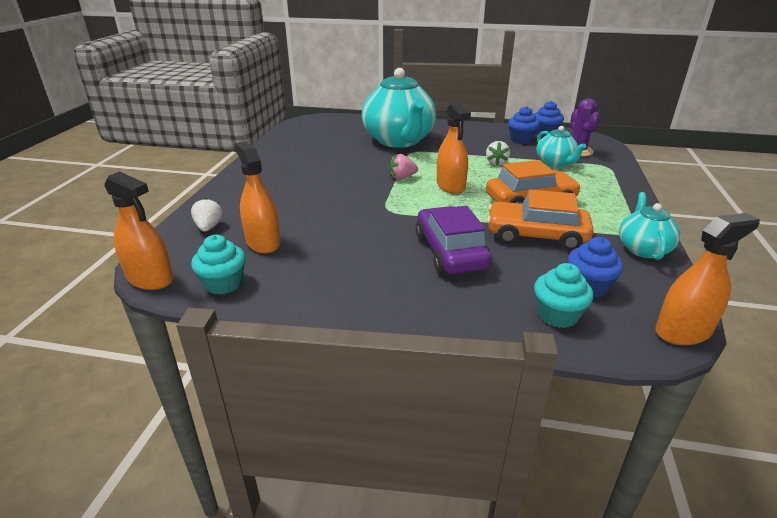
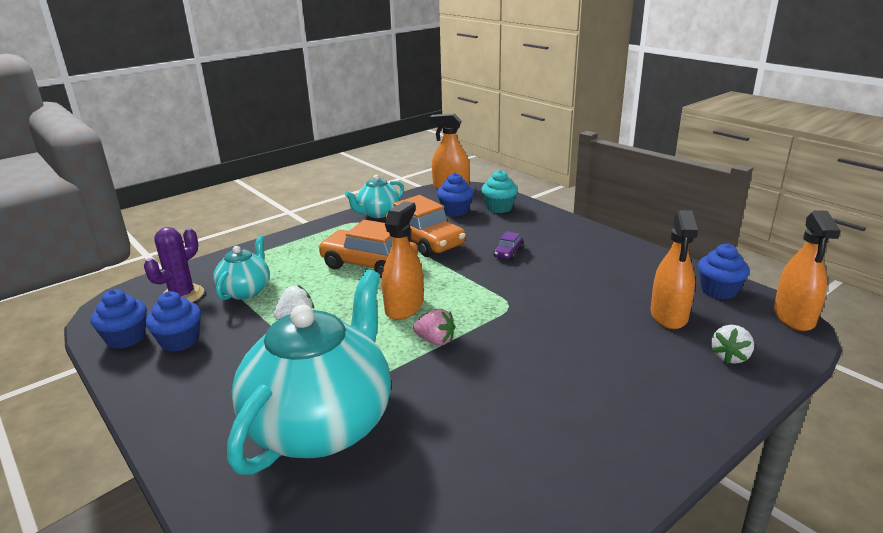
camera: 140 degrees left, 5 degrees down
orange spray bottle [104,171,174,290] -> orange spray bottle turned 150 degrees counterclockwise [774,210,841,331]
turquoise cupcake [191,235,246,295] -> blue cupcake [698,244,750,299]
purple car [416,206,492,275] -> purple car [494,231,523,260], size x0.44

